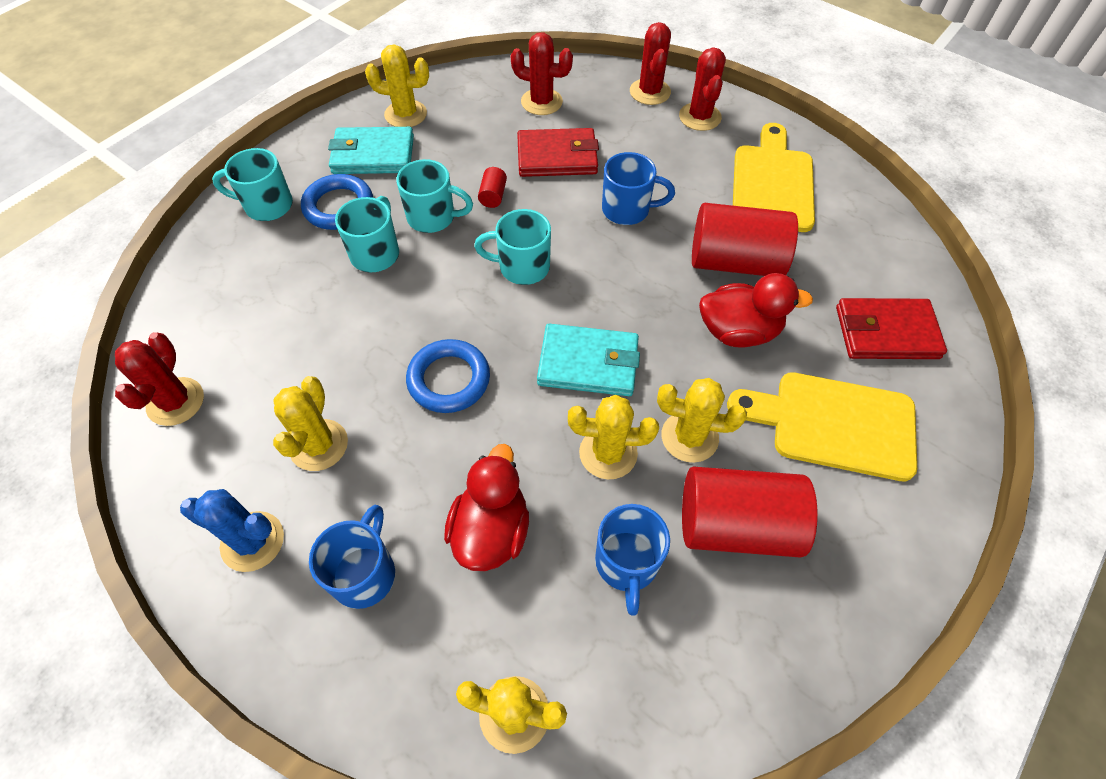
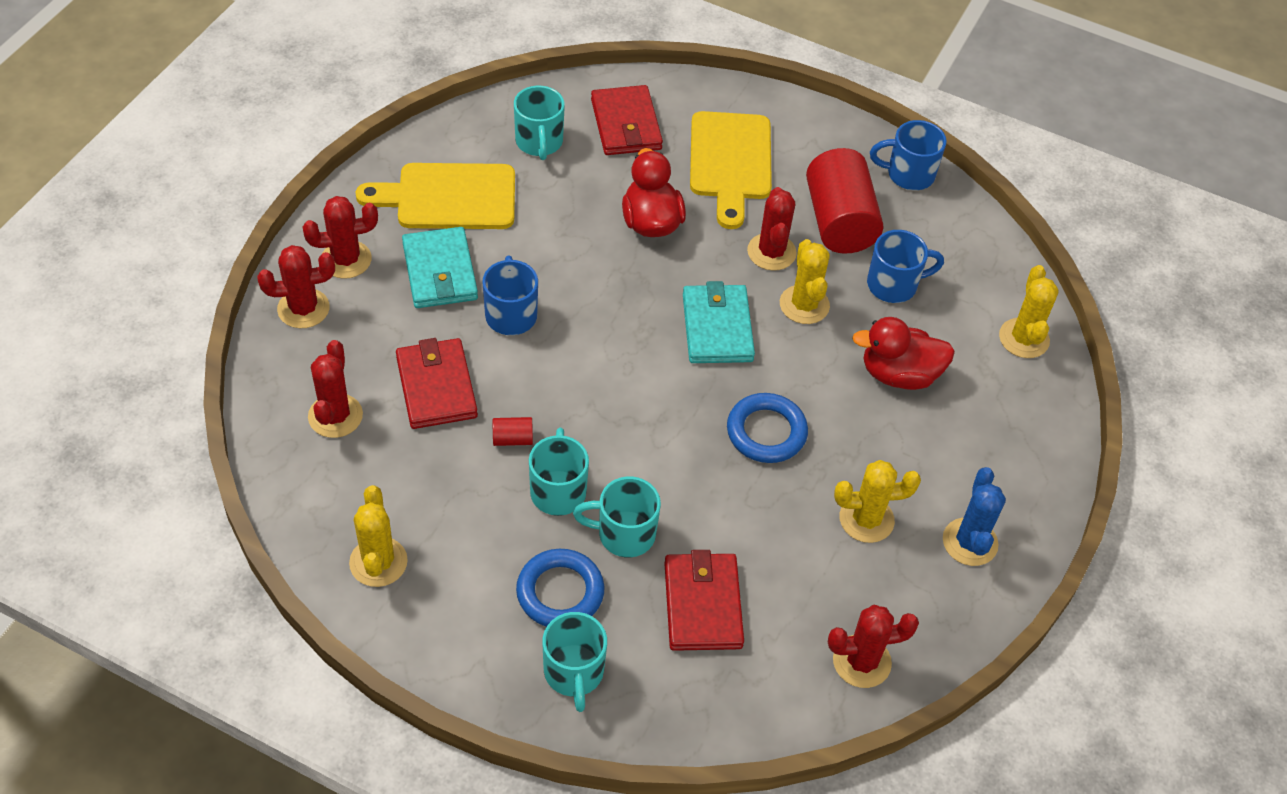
camera: 105 degrees left, 5 degrees down
blue mug [309,505,395,609] -> blue mug moved to [870,120,947,190]
turquoise wallet [328,127,414,174] -> turquoise wallet moved to [402,227,478,308]
turquoise mug [474,209,551,285] -> turquoise mug moved to [514,86,565,160]
yellow cactus [657,378,747,463] -> red cactus [747,187,797,271]
red cylinder [692,203,798,276] -> none
none -> red wallet [664,550,744,651]

